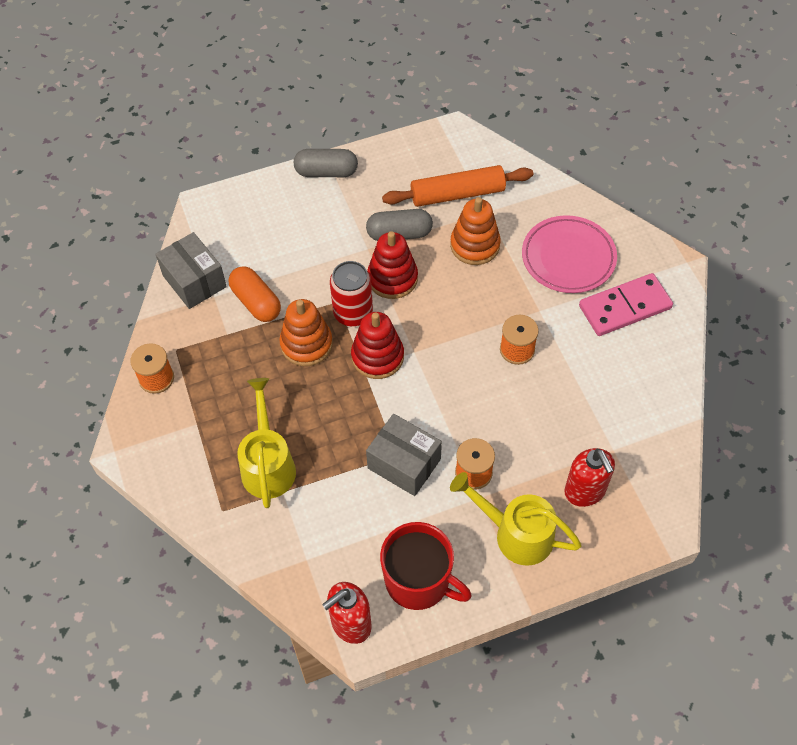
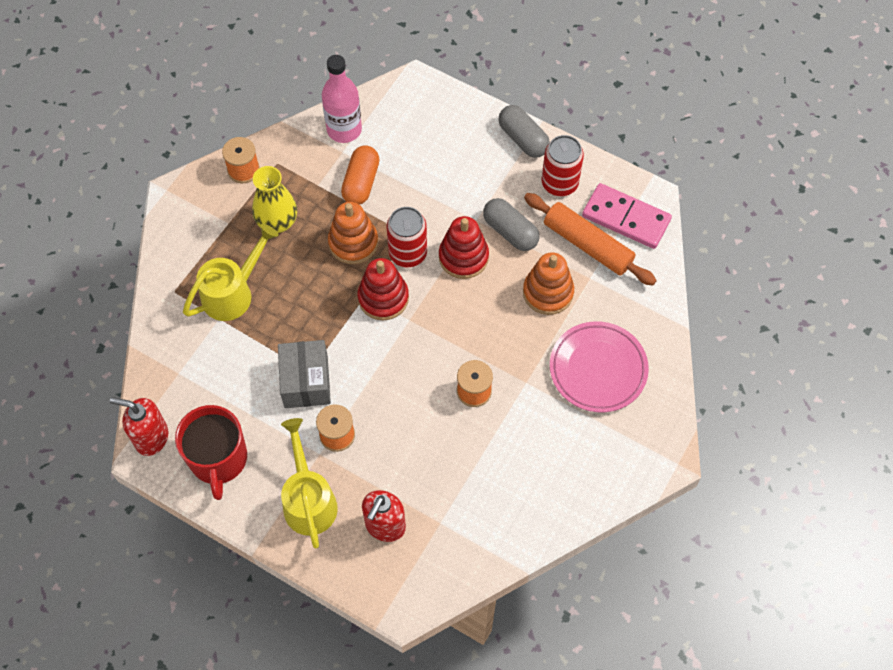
camera: 50 degrees right, 5 degrees up
grey box [155,232,227,309] -> pink bottle [322,55,362,143]
pink domino [579,273,673,336] -> pink domino moved to [582,183,672,249]
none -> yellow vase [252,166,297,233]
none -> red can [541,135,584,196]

